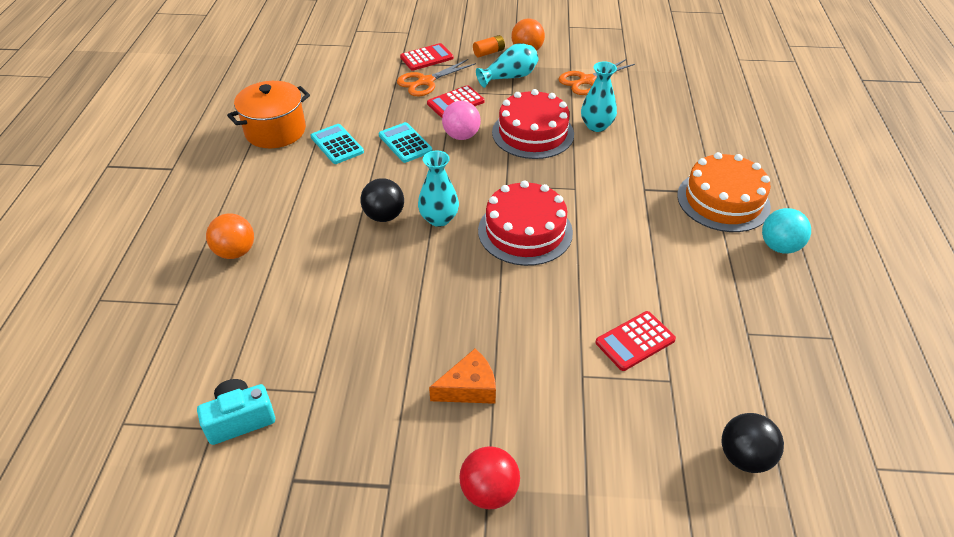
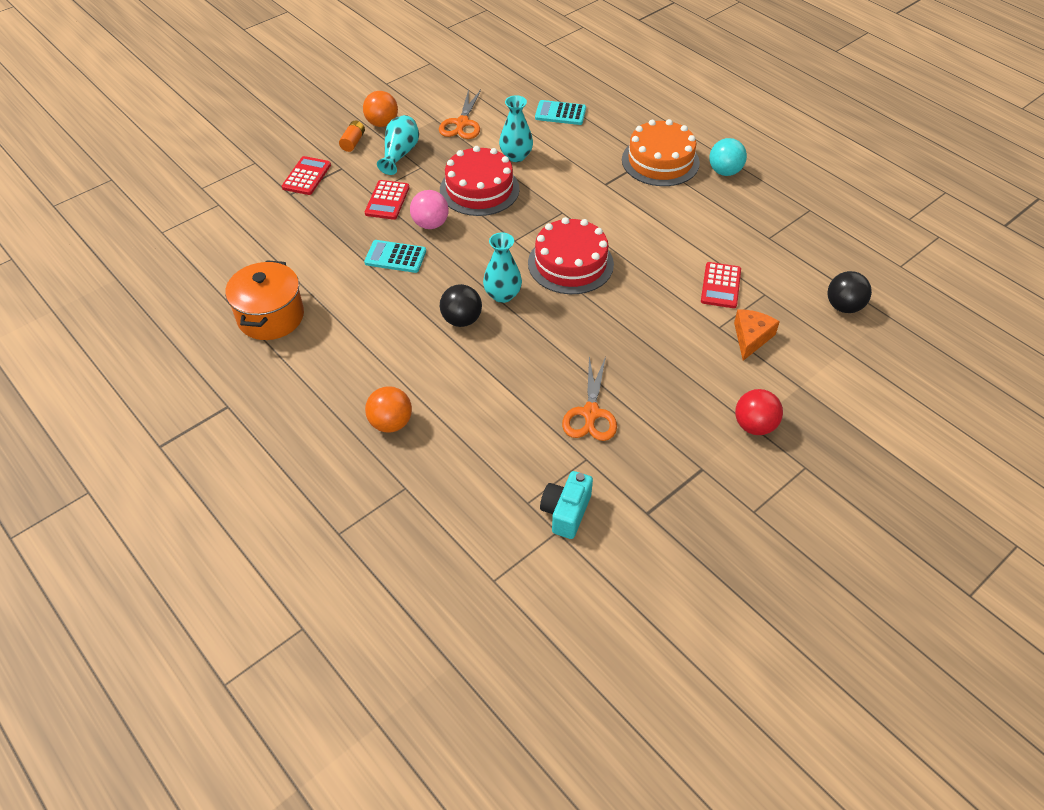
camera: 45 degrees left, 5 degrees up
turquoise calculator [311,124,364,164] -> turquoise calculator moved to [535,100,586,125]
orange scissors [397,59,476,96] -> orange scissors moved to [562,356,617,441]
orange cheese [429,349,496,404] -> orange cheese moved to [734,309,780,361]

